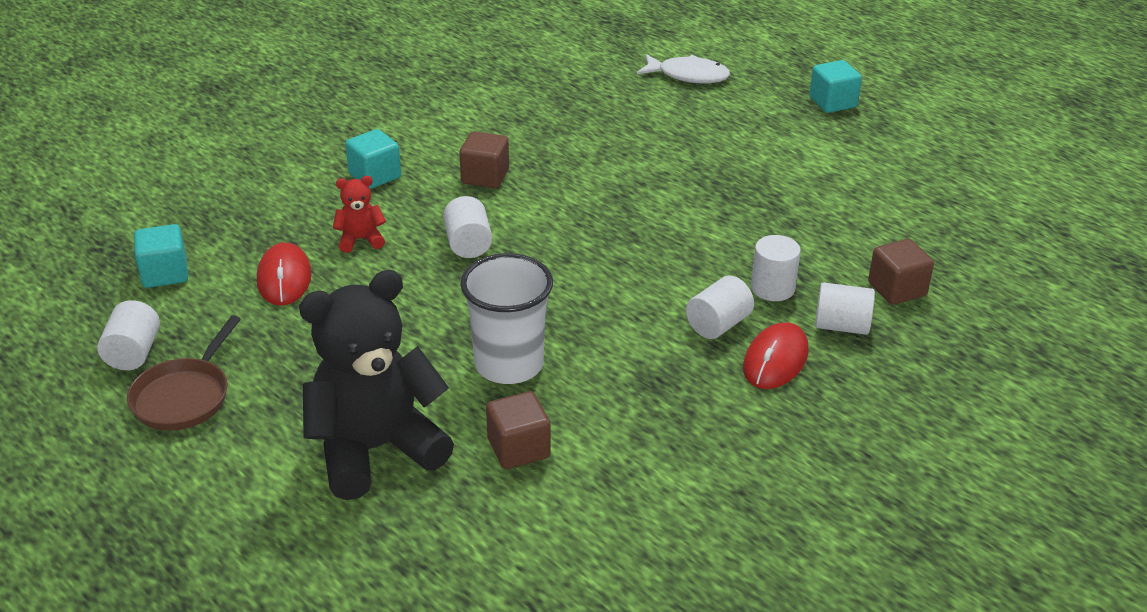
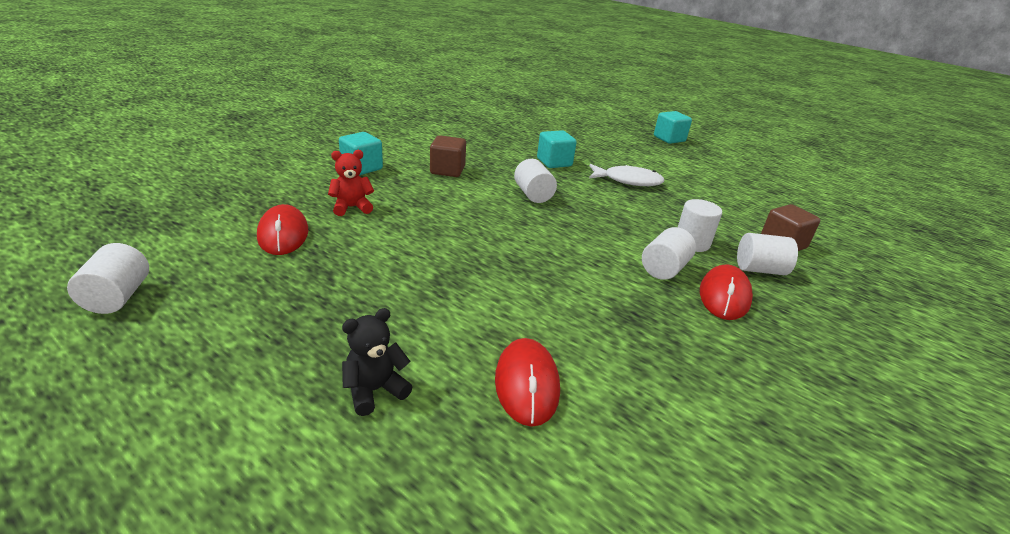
camera: 10 degrees left, 5 degrees down
brown pan [127,315,241,431] -> none
turquoise cube [134,224,188,288] -> turquoise cube moved to [537,130,577,168]
black teddy bear [299,270,454,500] -> black teddy bear [342,308,413,416], size x0.43
white cylinder [443,196,492,258] -> white cylinder moved to [514,159,557,203]
white cup [460,253,553,384] -> none
brown cube [486,391,551,469] -> red mouse [495,338,560,427]
white fish [637,54,730,83] -> white fish moved to [589,164,664,186]

